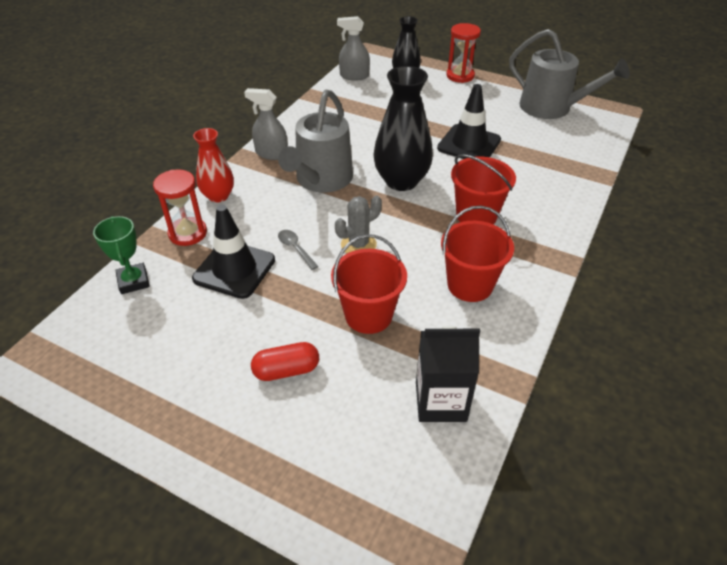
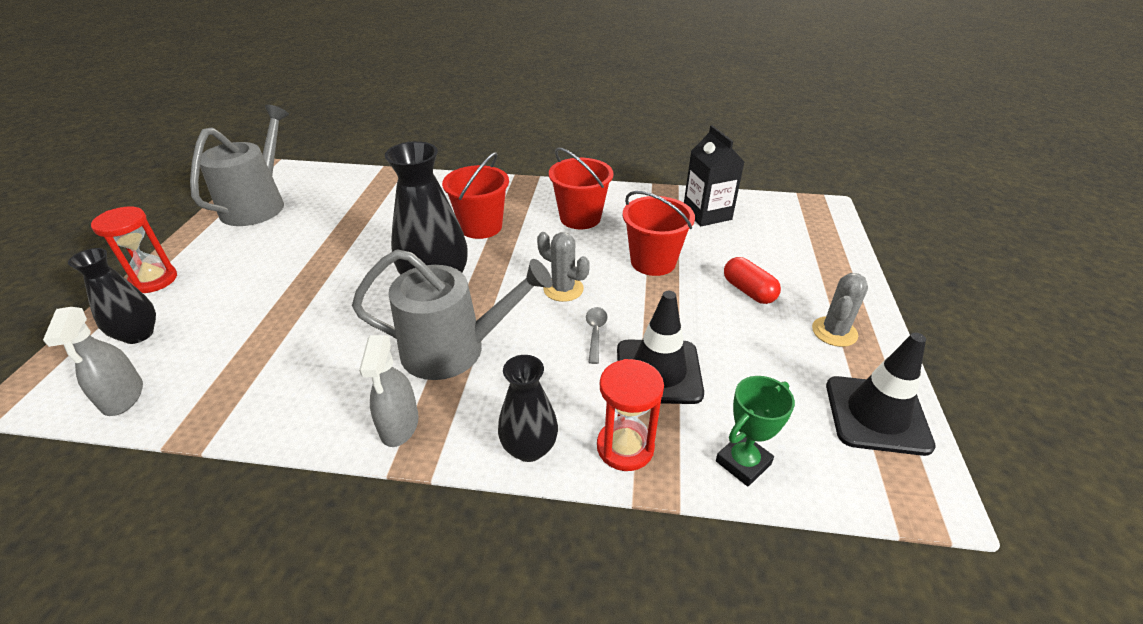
camera: 110 degrees left, 5 degrees down
red vase [193,128,234,203] -> black vase [498,355,558,462]
grey spoon [278,230,318,270] -> grey spoon turned 150 degrees clockwise [586,307,608,364]
black traffic cone [437,84,501,159] -> black traffic cone moved to [826,333,936,456]
none -> grey cactus [812,273,868,347]

